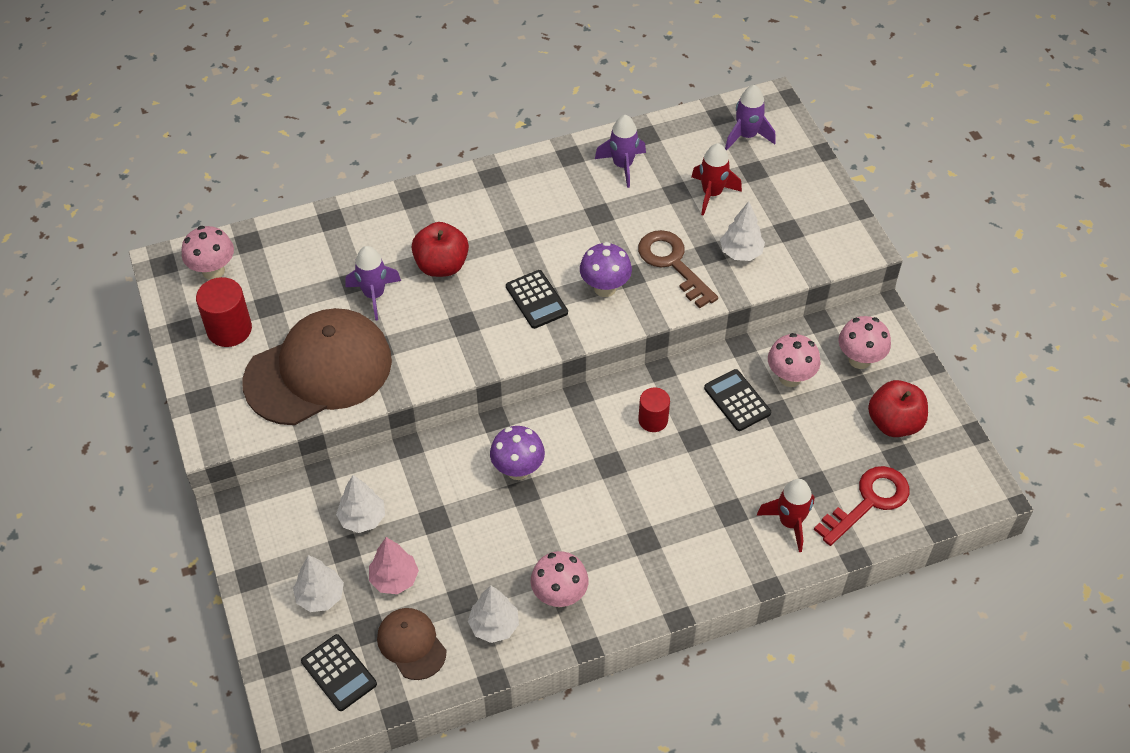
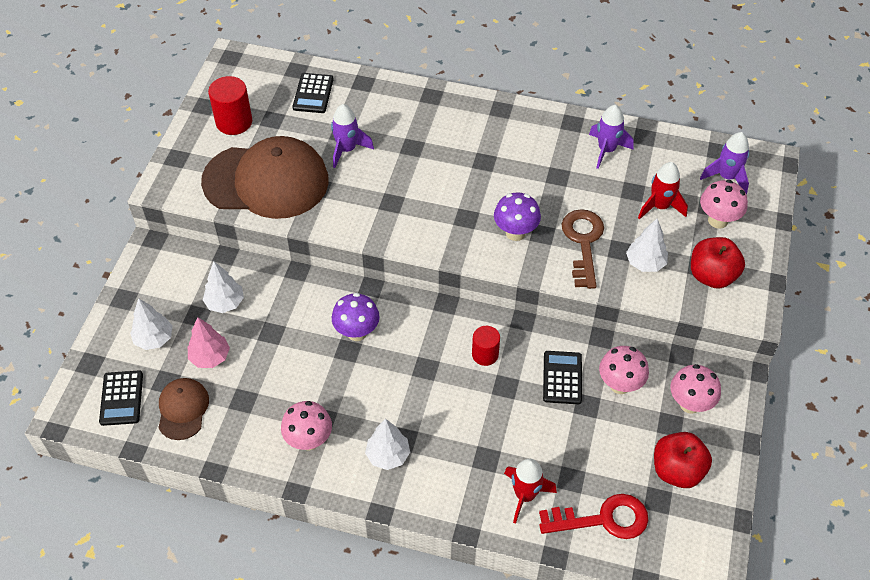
camera: 35 degrees right, 0 degrees up
pink mushroom [182,226,234,280] -> pink mushroom moved to [700,180,748,229]
red apple [411,222,469,277] -> red apple moved to [691,237,745,289]
white tree [468,585,519,643] -> white tree moved to [365,419,410,470]
black calculator [506,270,568,329] -> black calculator moved to [292,73,334,113]

